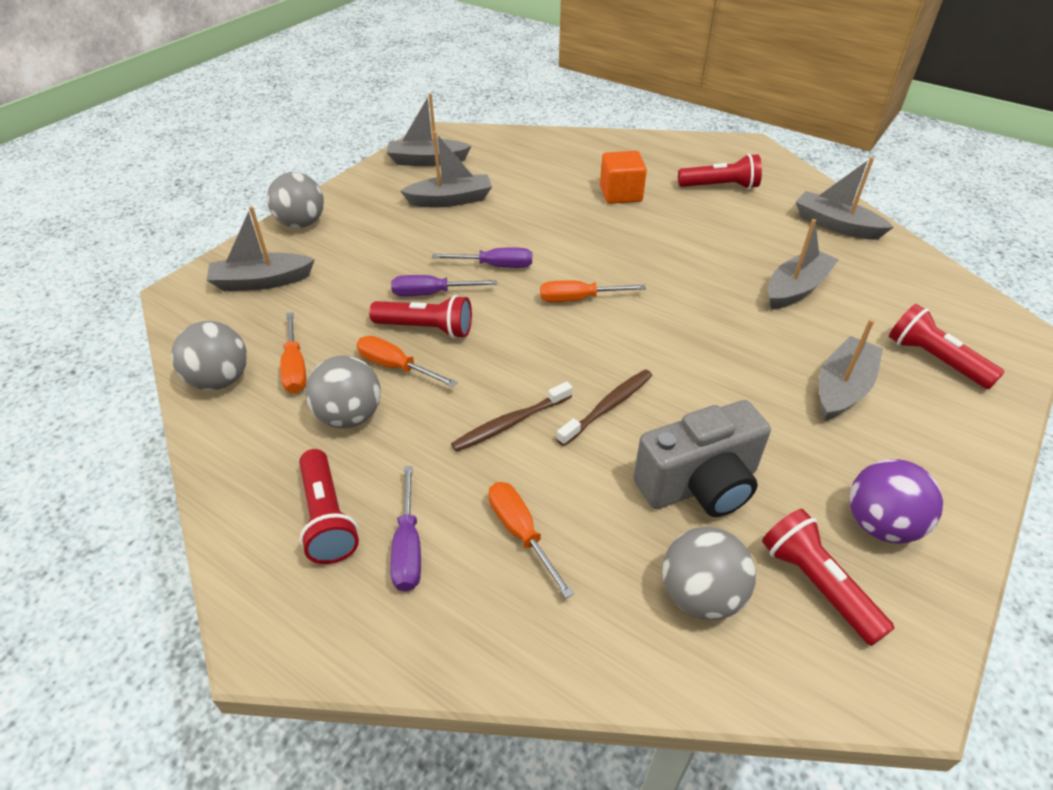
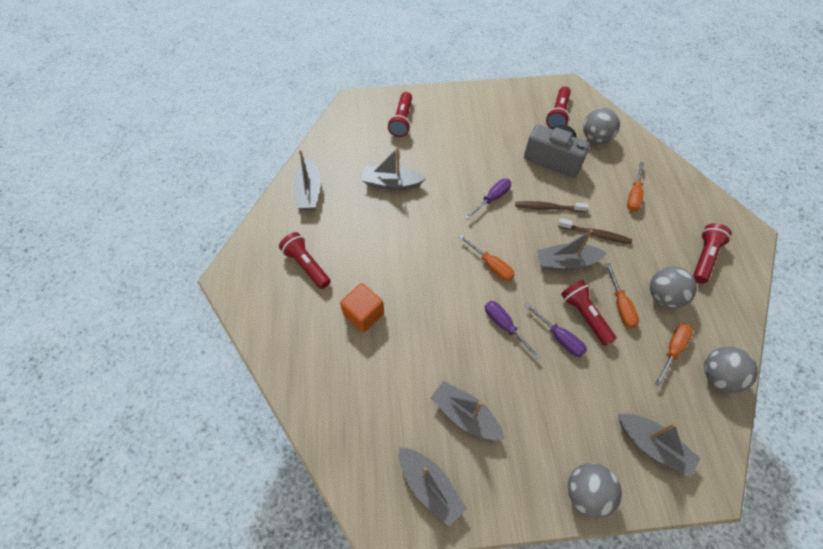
camera: 130 degrees left, 15 degrees up
purple screwdriver [391,466,421,592] -> purple screwdriver moved to [465,178,511,219]
grey boat [819,319,883,421] -> grey boat moved to [537,230,607,270]
purple ball [850,459,943,544] -> none

